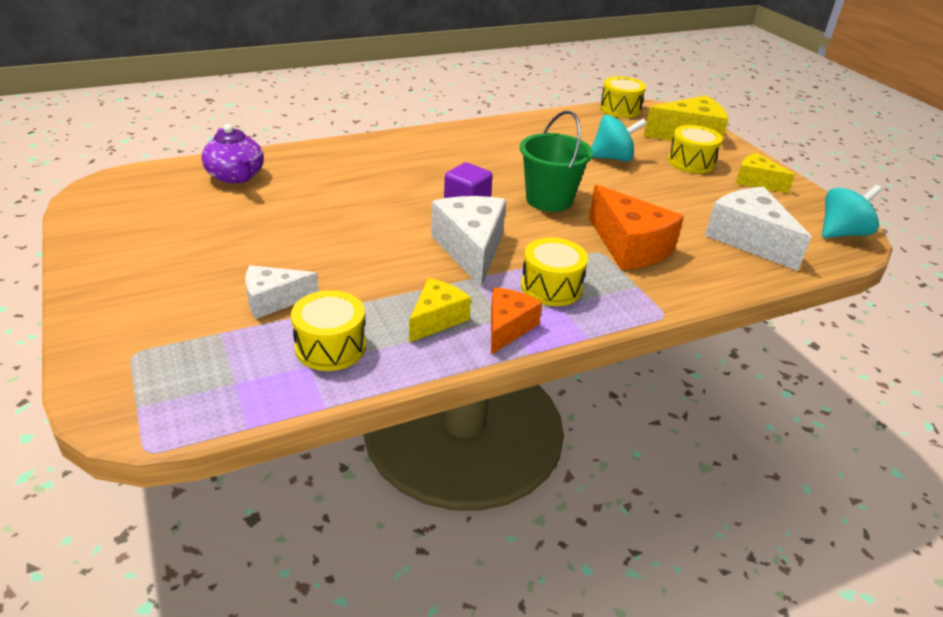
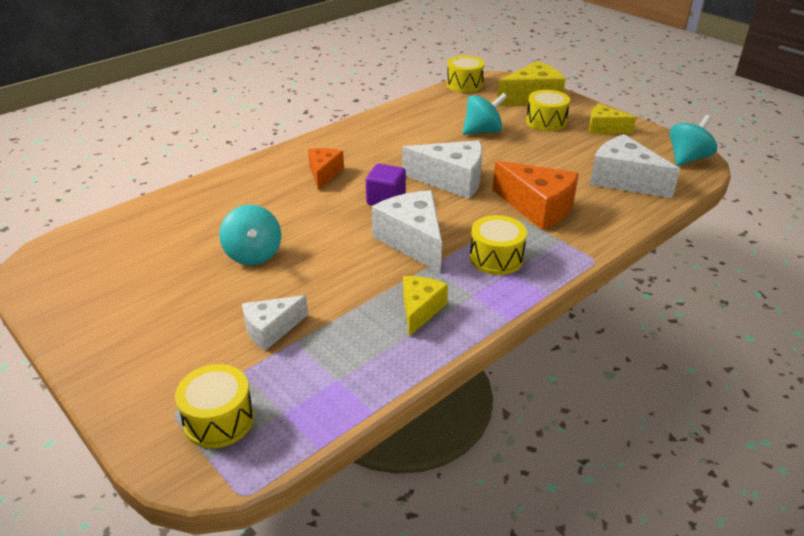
camera: 15 degrees left, 0 degrees up
purple teapot [201,124,264,184] -> none
yellow drum [291,290,366,371] -> yellow drum moved to [175,364,254,448]
orange cheese [491,287,542,354] -> orange cheese moved to [308,148,344,190]
green bucket [520,111,593,212] -> white cheese [402,140,482,199]
none -> turquoise spinning top [219,205,281,265]

